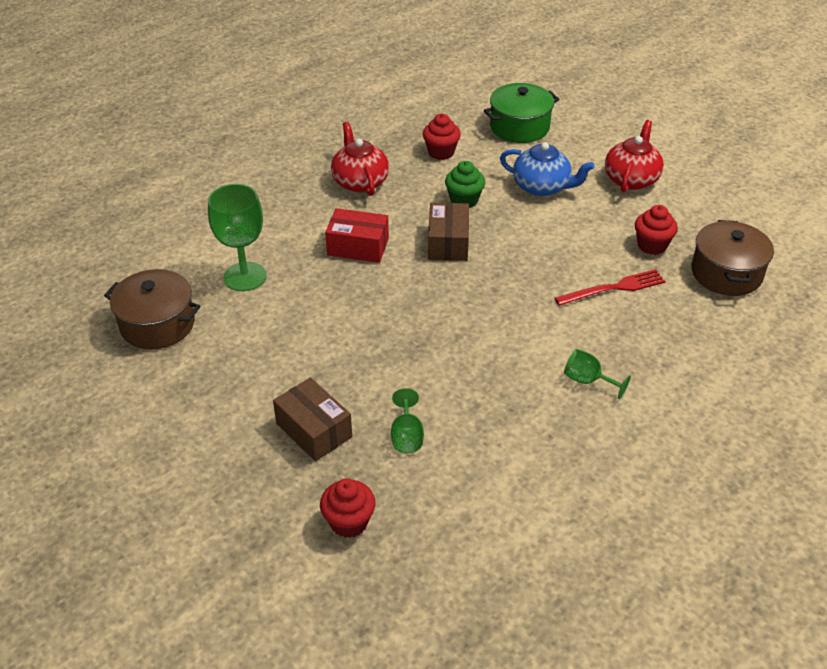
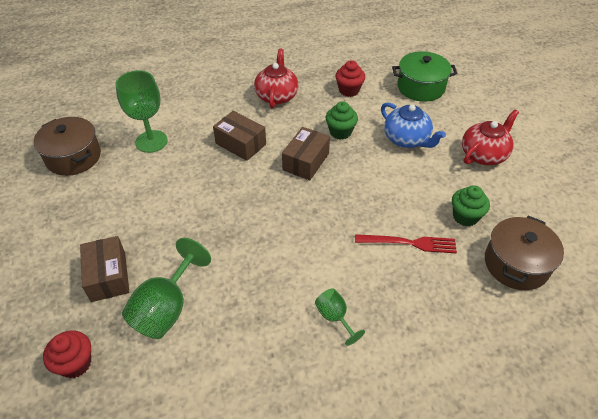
camera: 25 degrees right, 5 degrees up
red box [325,208,389,263] -> brown box [213,111,266,161]
green goblet [391,388,424,453] -> green goblet [122,238,211,339], size x1.83
red cupcake [635,205,678,255] -> green cupcake [452,185,490,227]

